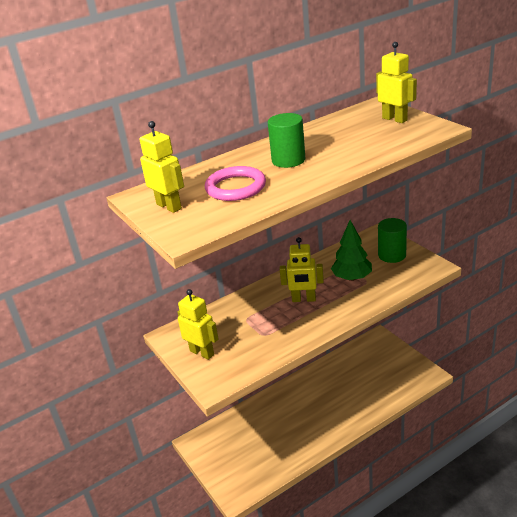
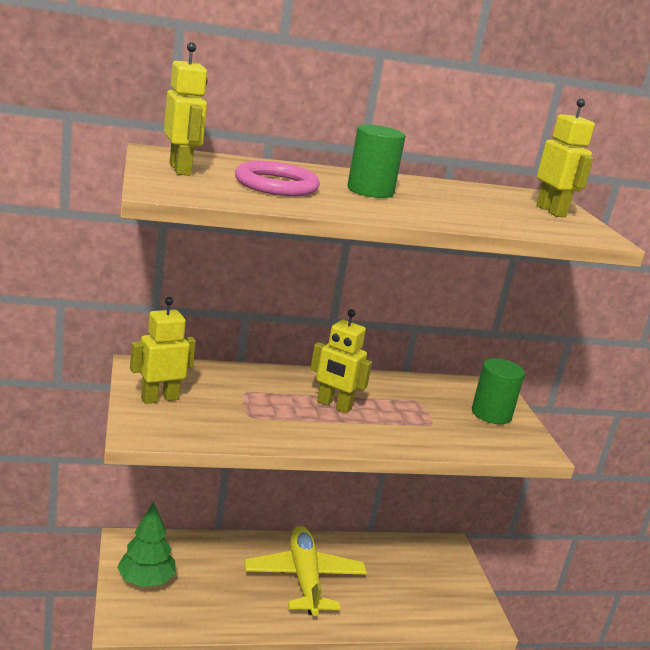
camera: 15 degrees right, 10 degrees down
yellow robot [178,289,218,360] -> yellow robot turned 90 degrees counterclockwise [130,297,196,404]
green tree [331,220,372,281] -> green tree moved to [117,502,176,587]
none -> yellow plane [244,526,367,616]

